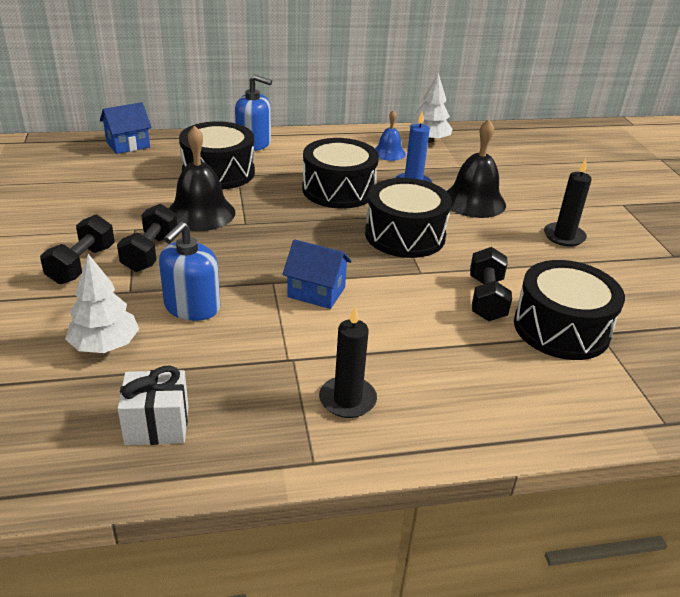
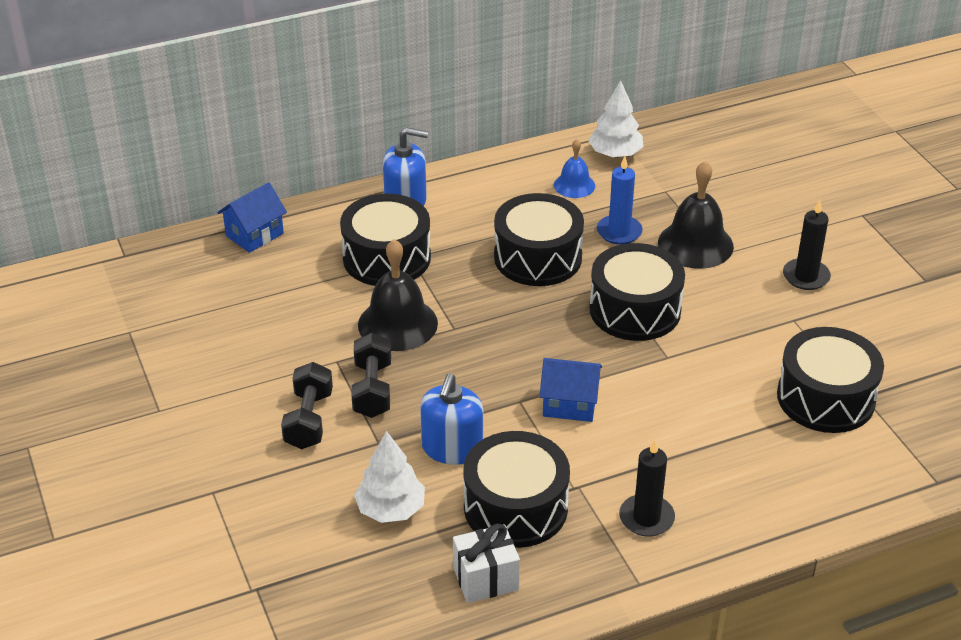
camera: 10 degrees left, 5 degrees up
black dumbbell [470,247,512,321] -> none
none -> black drum [463,431,570,548]

